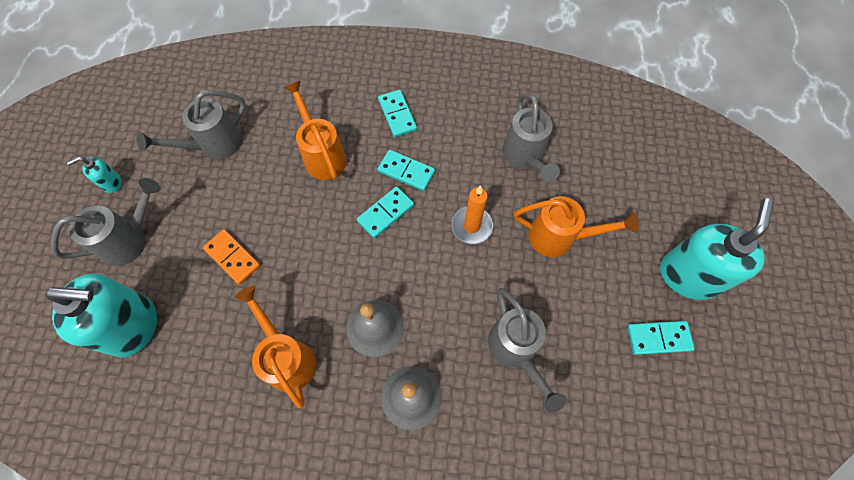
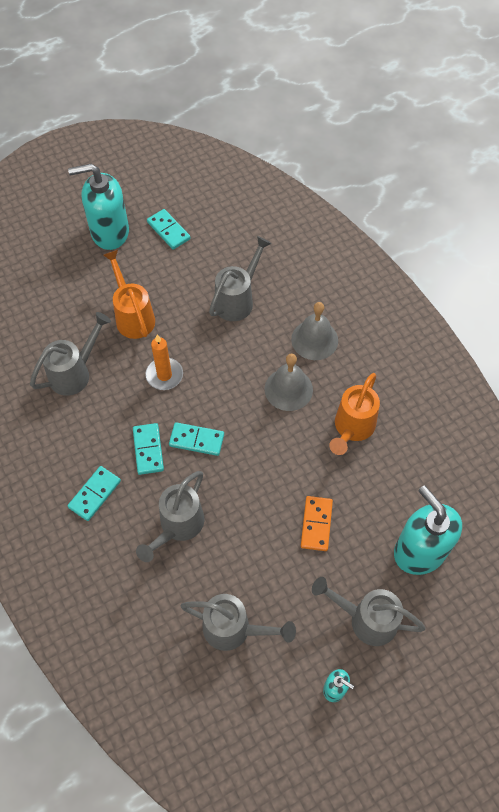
camera: 125 degrees left, 5 degrees down
orange watering can [284,81,347,180] -> grey watering can [136,471,204,562]

